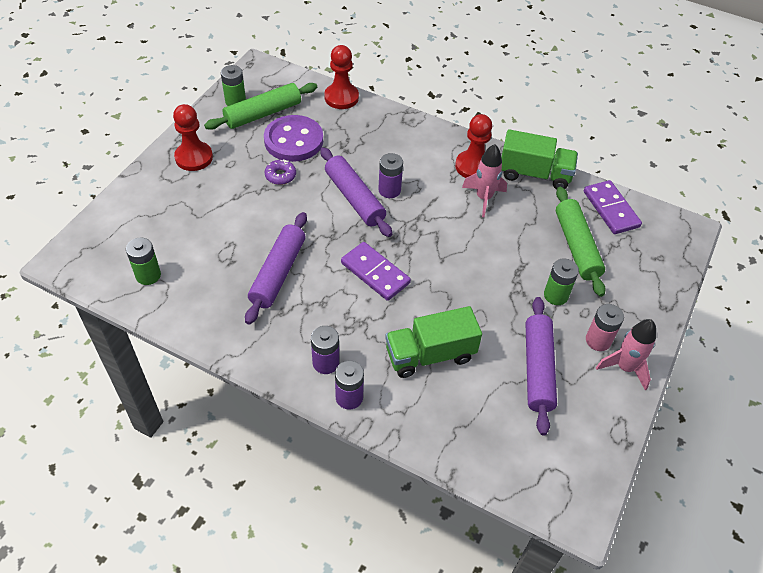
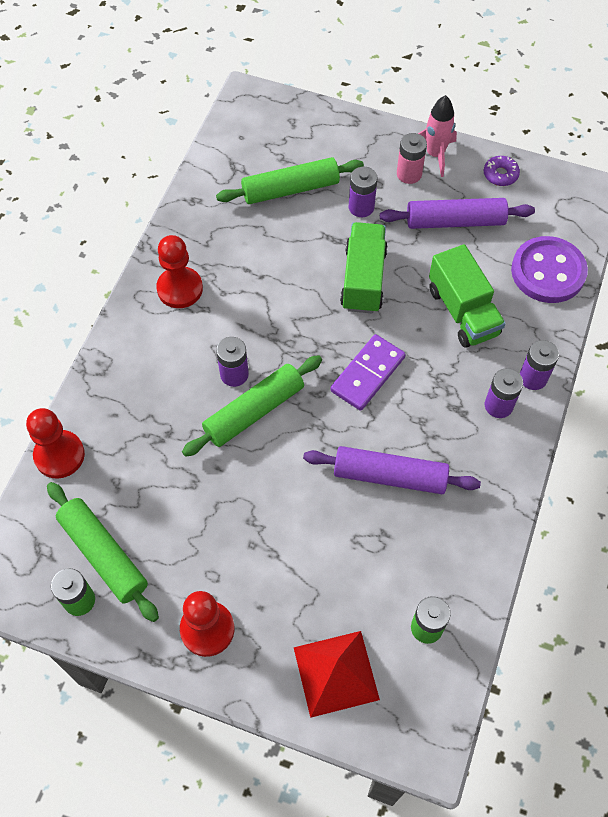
camera: 95 degrees left, 10 degrees up
purple button [264,115,323,162] -> purple button moved to [511,236,588,303]
purple donut [265,159,296,185] -> purple donut moved to [484,156,520,186]
purple rolling pin [320,147,392,237] -> green rolling pin [182,355,322,457]
pink rocket [462,144,507,217] -> none
green truck [501,129,578,189] -> green truck moved to [340,222,388,313]
green battery [544,258,579,305] -> purple battery [349,167,377,217]
purple domino [584,180,642,234] -> none
none -> red pyramid [293,631,380,718]

